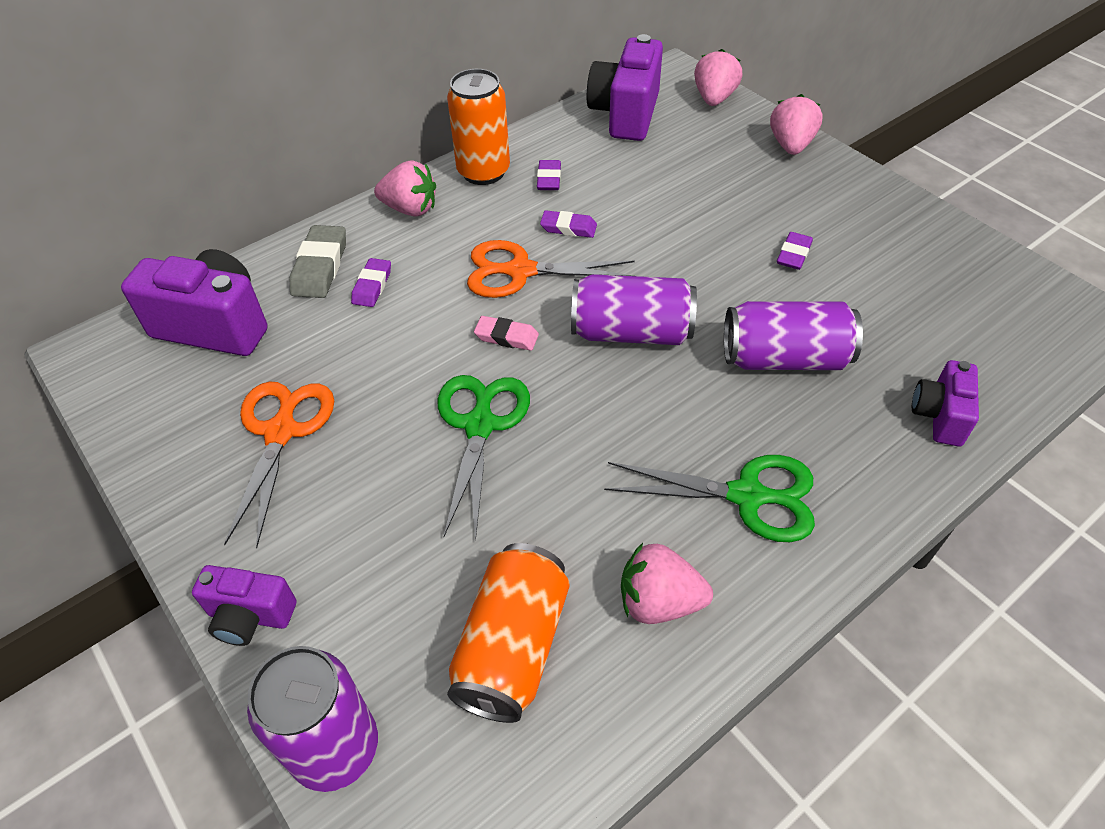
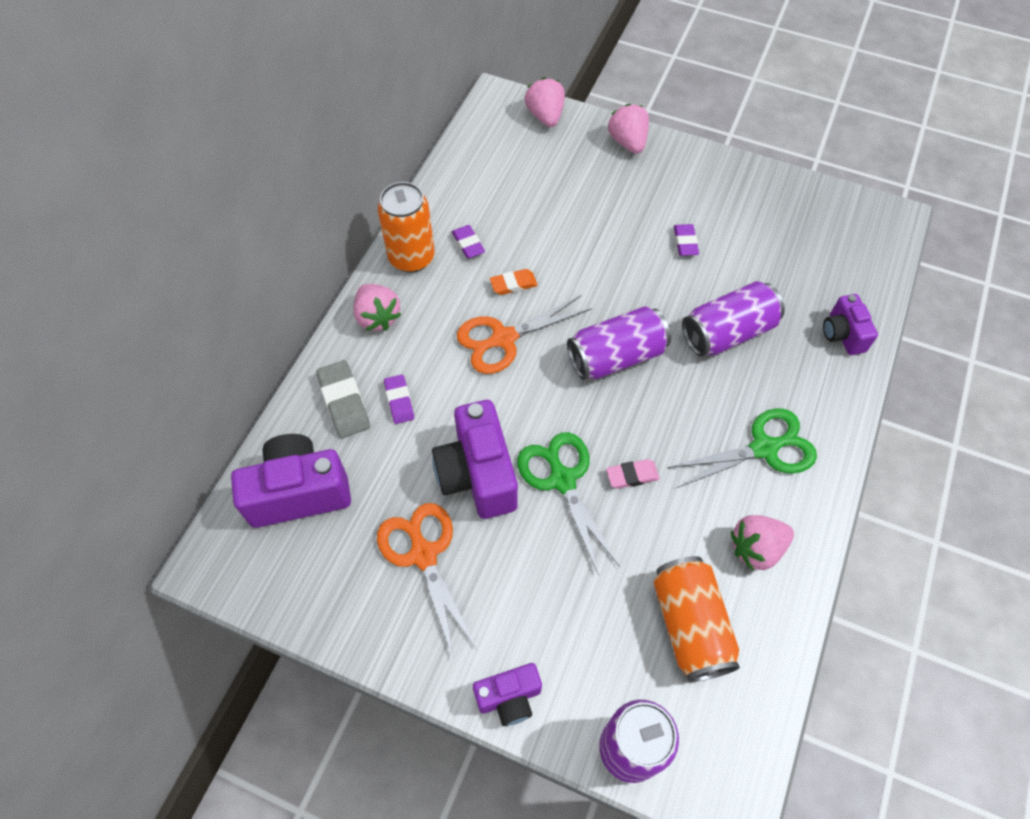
camera: 30 degrees left, 10 degrees up
pink strawberry [374,160,436,217] -> pink strawberry turned 75 degrees clockwise [353,284,401,331]
pink eraser [474,316,539,351] -> pink eraser moved to [606,459,660,489]
purple eraser [540,210,597,238] -> orange eraser [490,269,538,295]
purple camera [587,34,663,141] -> purple camera moved to [432,400,518,519]

